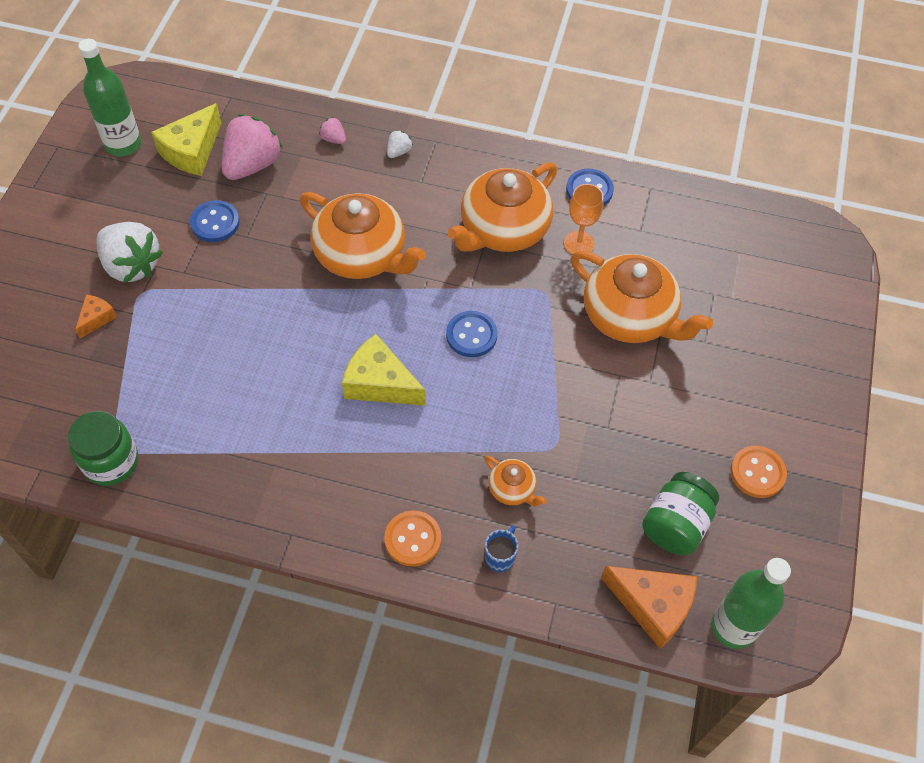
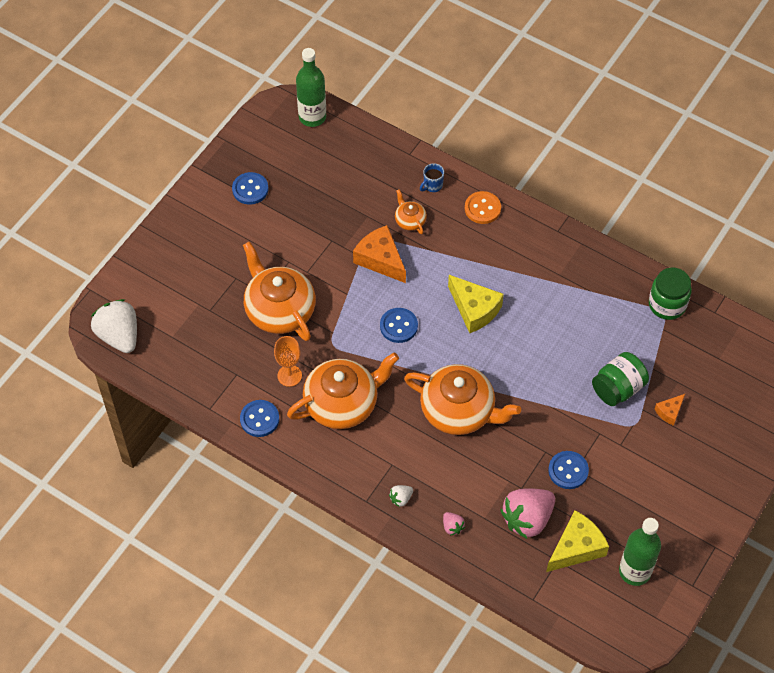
camera: 160 degrees left, 0 degrees up
white strawberry [97,222,163,283] -> white strawberry moved to [91,299,137,353]
orange teapot [300,192,426,279] -> orange teapot turned 150 degrees clockwise [404,364,521,435]
orange cheese [601,566,697,649] -> orange cheese moved to [353,225,406,283]
green jar [642,472,719,555] -> green jar moved to [592,352,649,406]
orange button [730,446,787,498] -> blue button [232,172,269,205]

